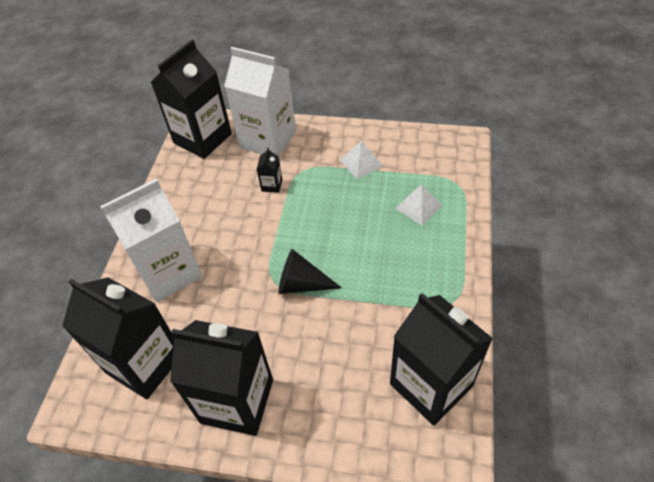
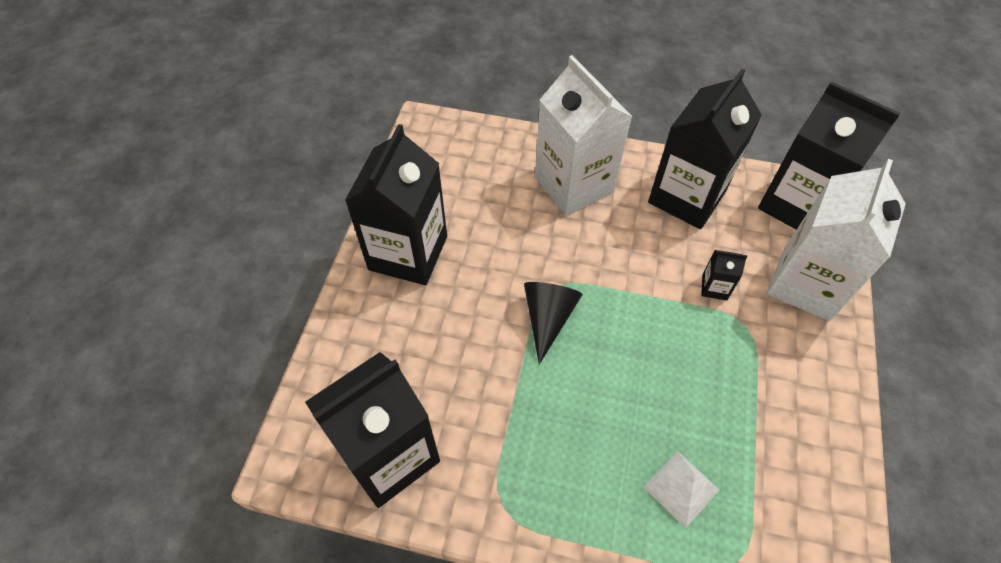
camera: 90 degrees right, 5 degrees up
black carton [62,277,174,399] -> black carton moved to [648,69,762,229]
white pyramid [340,141,383,179] -> none

